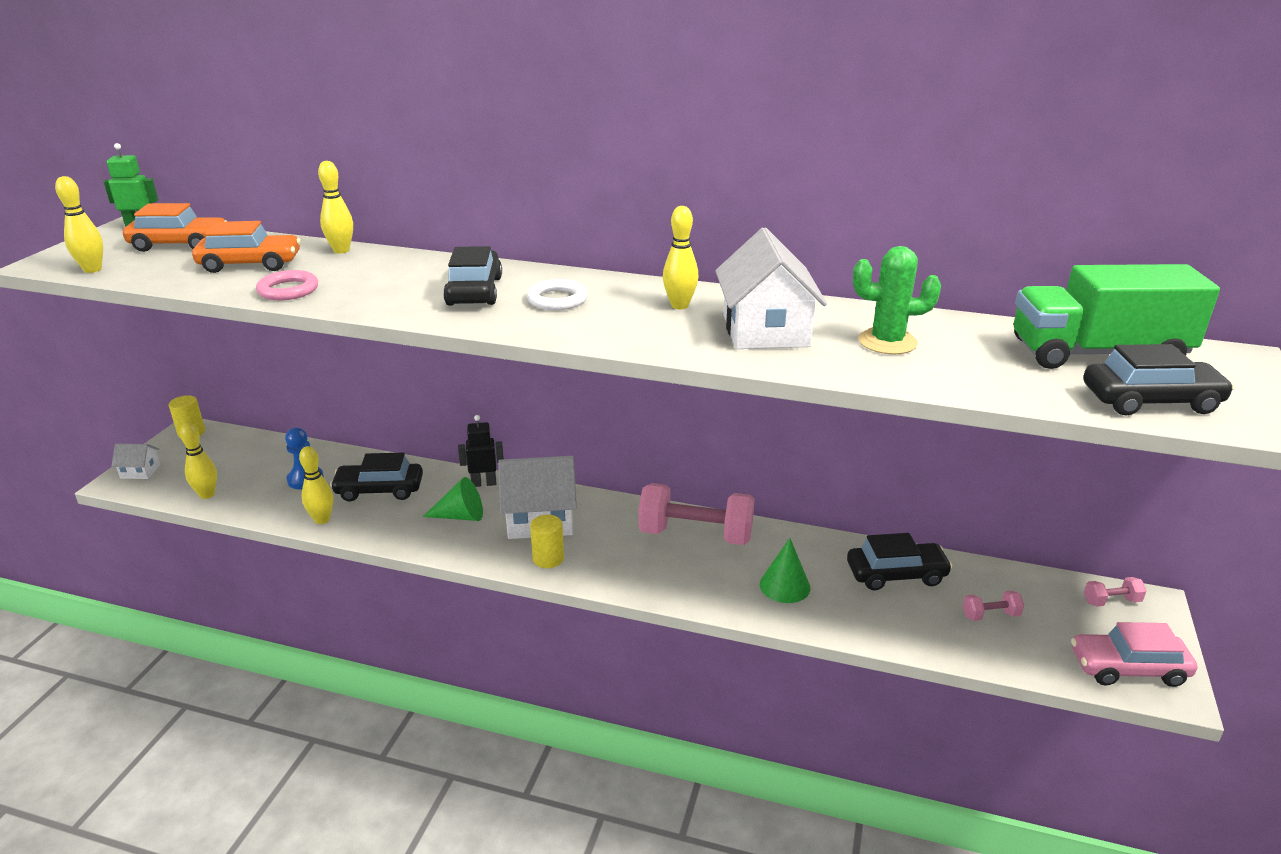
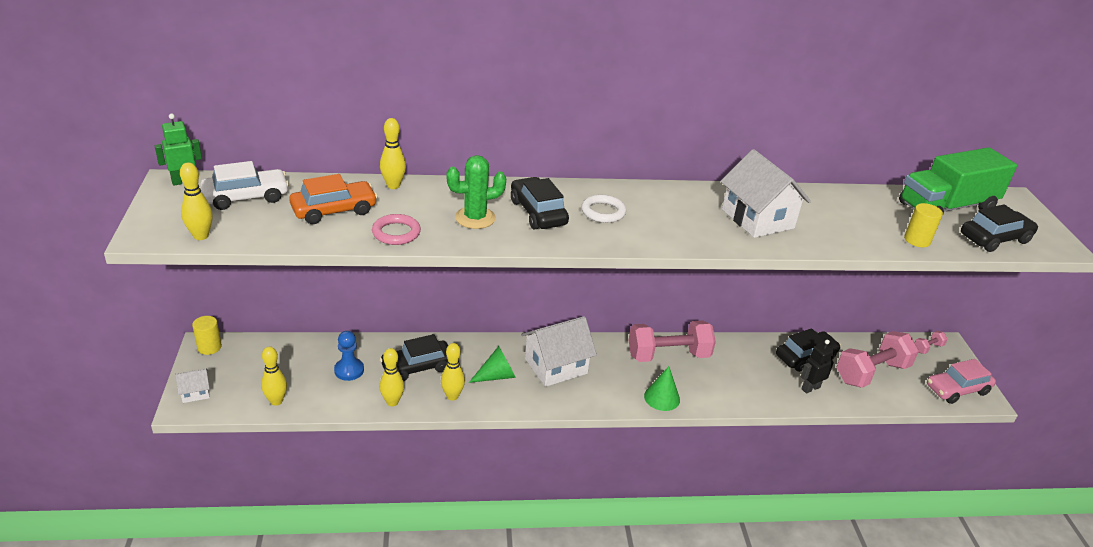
camera: 25 degrees left, 5 degrees up
orange car [123,203,227,252] -> white car [201,161,289,210]
black robot [458,415,504,487] -> black robot moved to [801,340,835,394]
yellow cylinder [530,515,564,568] -> yellow cylinder moved to [904,203,943,247]
yellow bowling pin [663,206,698,309] -> yellow bowling pin moved to [441,343,465,401]
green cone [760,538,810,603] -> green cone moved to [644,366,680,411]
green cactus [853,246,941,354] -> green cactus moved to [446,155,506,229]
pink dumbbell [963,591,1024,621] -> pink dumbbell [836,331,919,388], size x2.28

